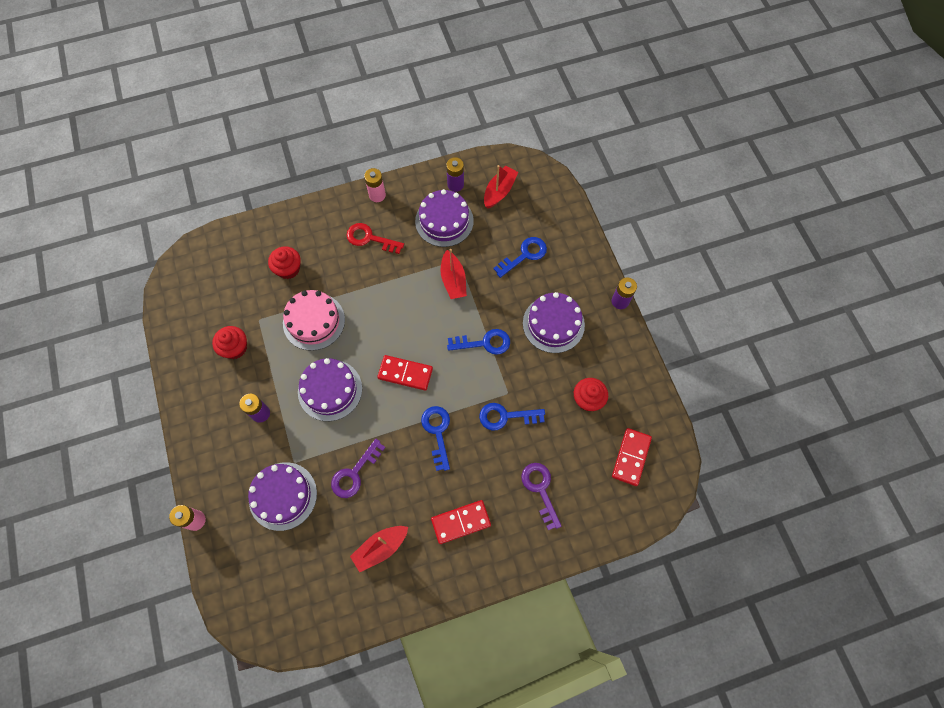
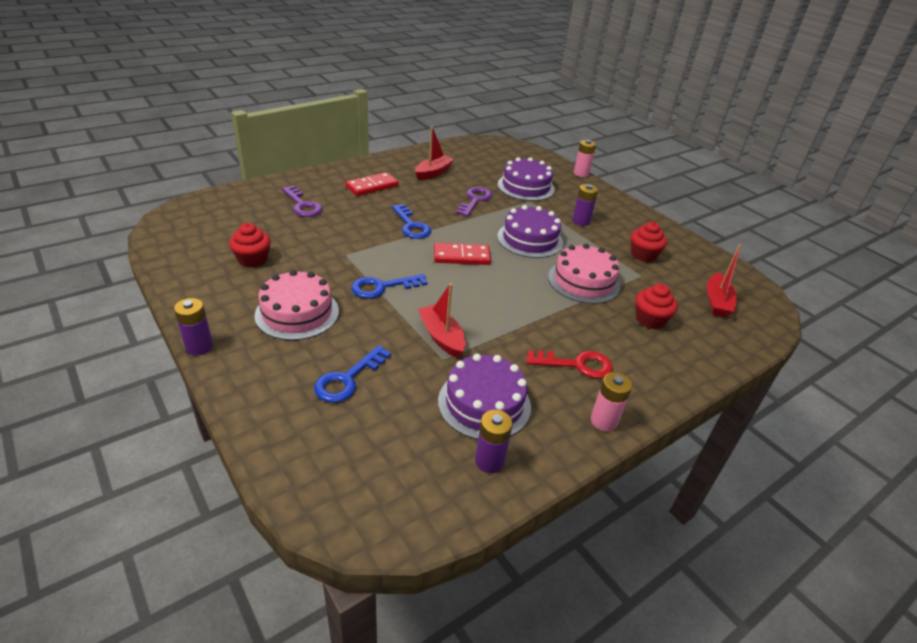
camera: 160 degrees right, 30 degrees down
blue key [479,403,545,431] -> none
red boat [484,165,518,209] -> red boat moved to [707,244,741,317]
purple cake [523,292,585,353] -> pink cake [254,270,339,340]
red domino [612,428,652,486] -> none

